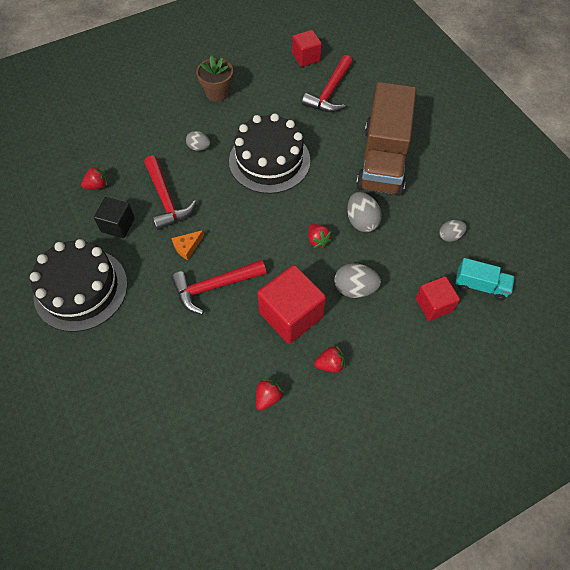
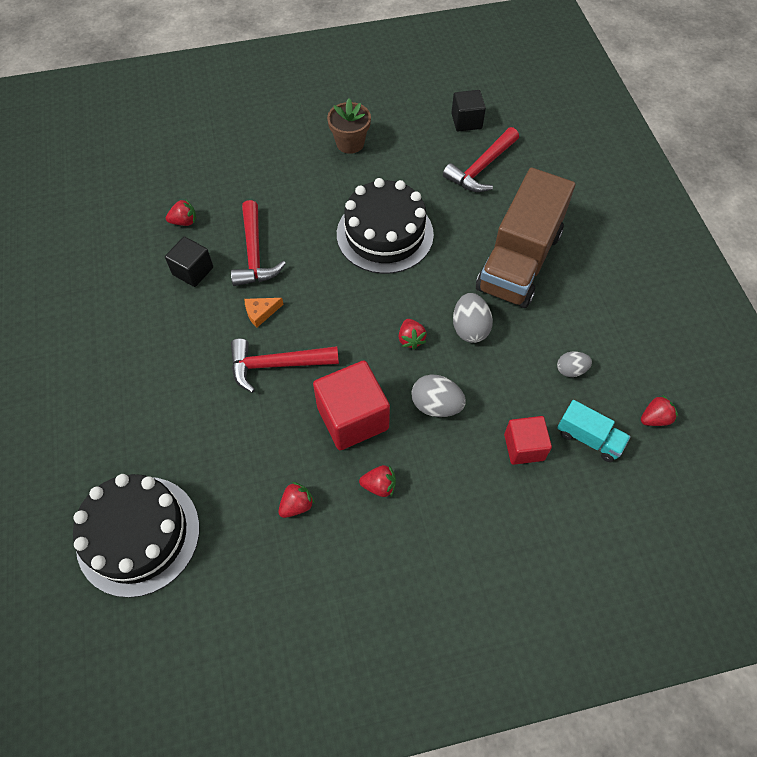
camera: 15 degrees right, 0 degrees up
black cake [30,239,128,332] -> black cake moved to [73,474,199,598]
grey egg [186,131,210,151] -> none
red cube [292,30,322,67] -> black cube [451,90,486,131]
none -> red strawberry [641,395,678,426]

